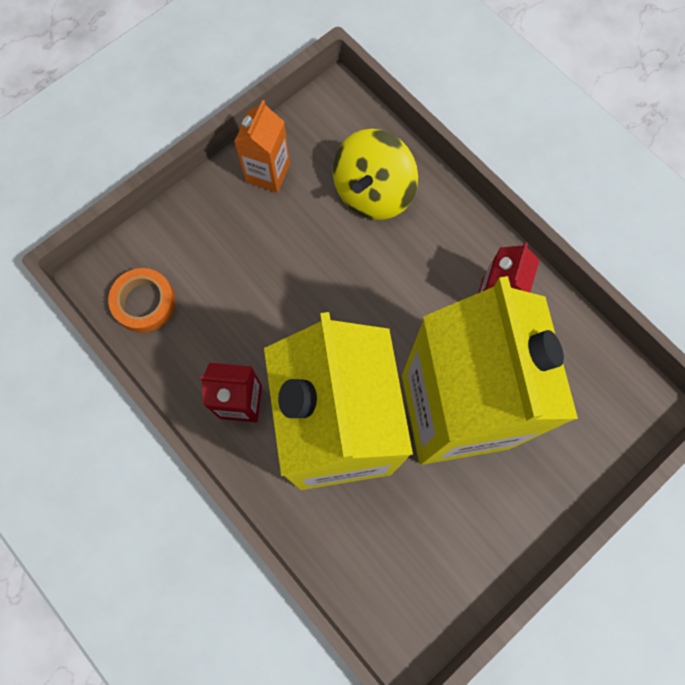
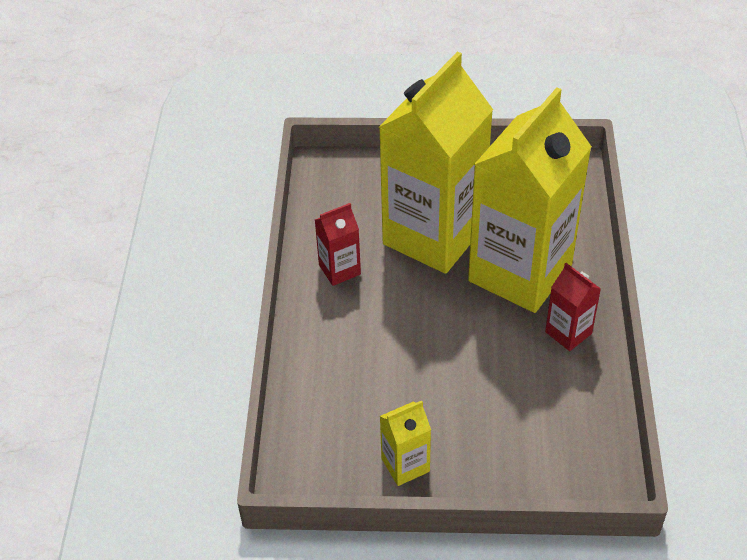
camera: 135 degrees left, 25 degrees down
orange tape [108,268,176,333] -> none
orange carton [234,100,290,193] -> yellow carton [380,401,431,486]
yellow spinning top [333,129,418,220] -> none

